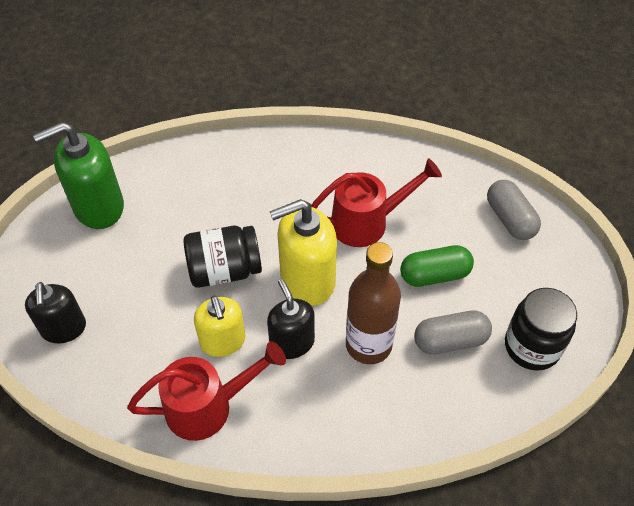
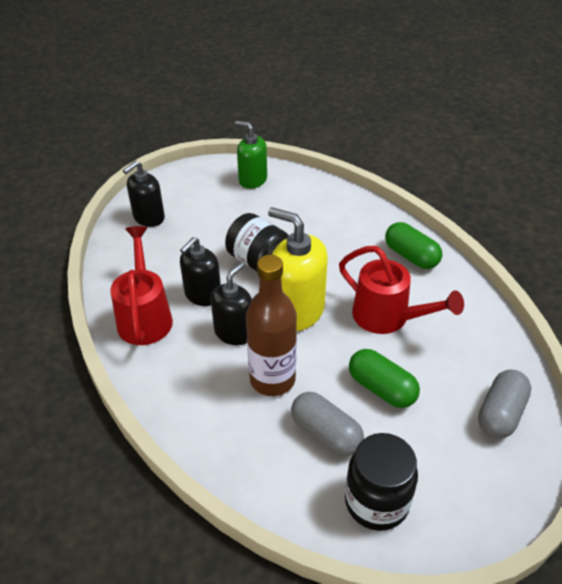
camera: 55 degrees right, 10 degrees down
green soap dispenser [33,122,124,229] -> green soap dispenser [235,121,267,189], size x0.66
red watering can [127,341,286,441] -> red watering can turned 135 degrees counterclockwise [110,226,173,345]
yellow soap dispenser [194,296,245,357] -> black soap dispenser [180,237,221,306]
none -> green capsule [385,222,442,269]

